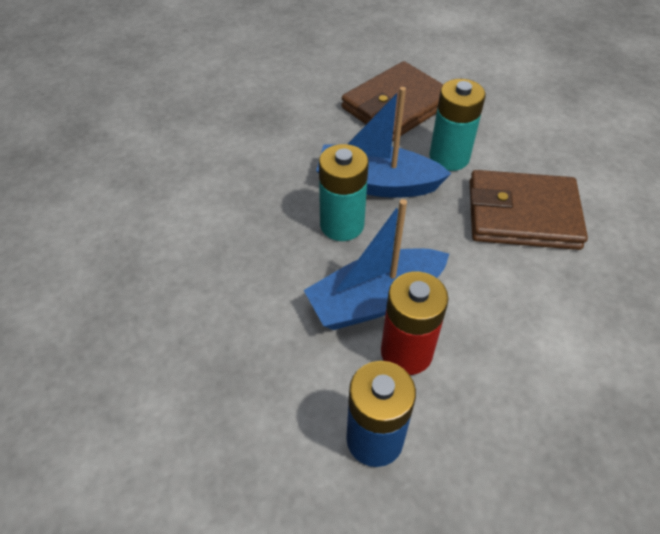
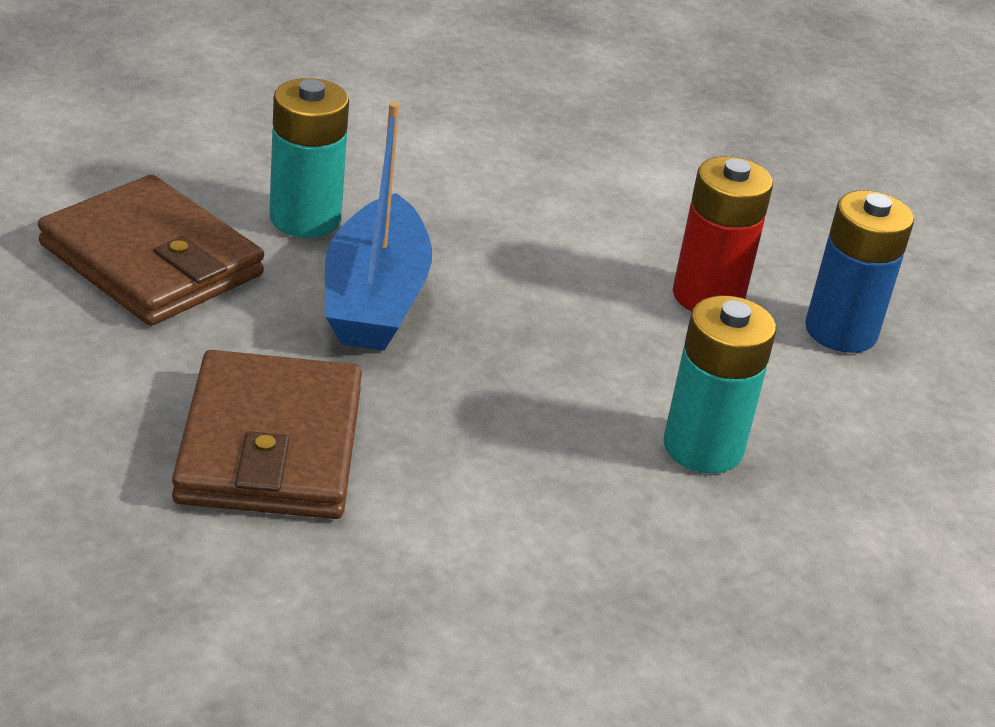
camera: 100 degrees left, 15 degrees down
blue boat [304,199,449,330] -> none
turquoise battery [319,144,369,241] -> turquoise battery moved to [663,295,776,473]
brown wallet [470,170,588,250] -> brown wallet moved to [172,350,362,519]

